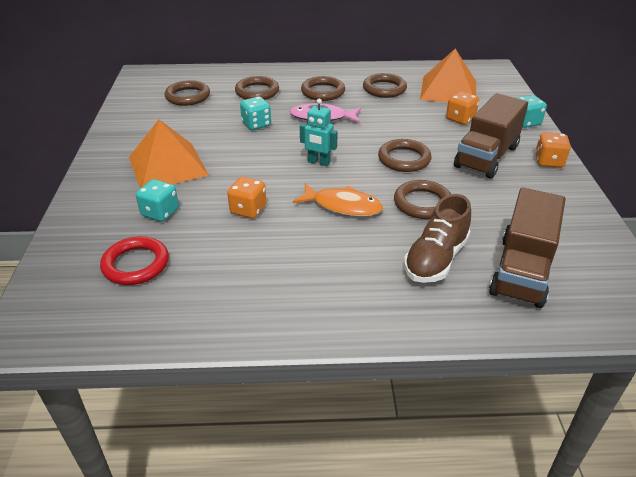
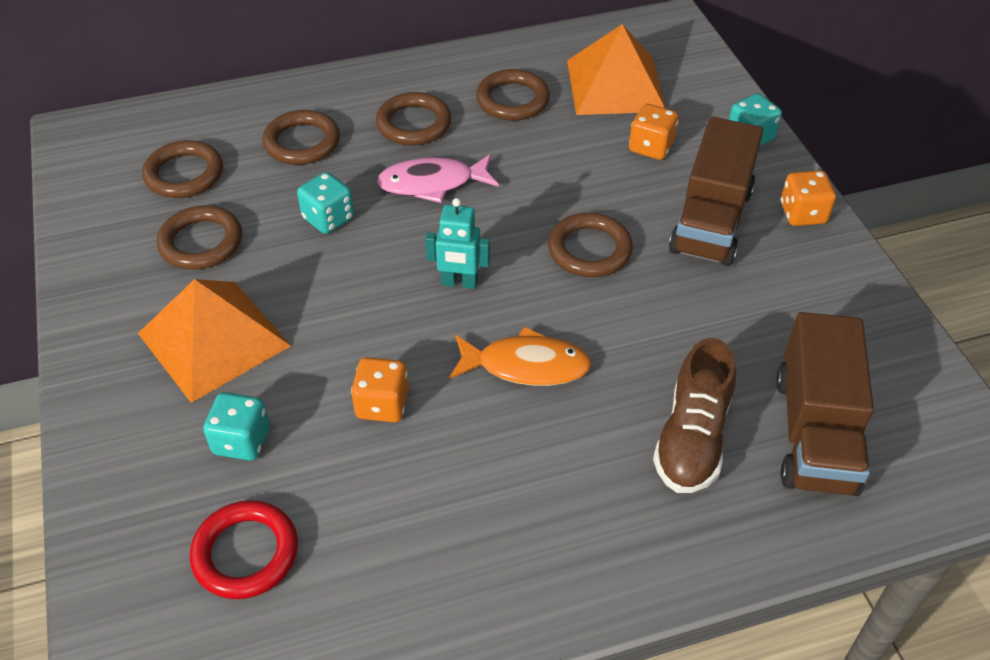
camera: 15 degrees left, 10 degrees up
brown ring [394,180,451,219] -> brown ring moved to [157,206,242,270]

